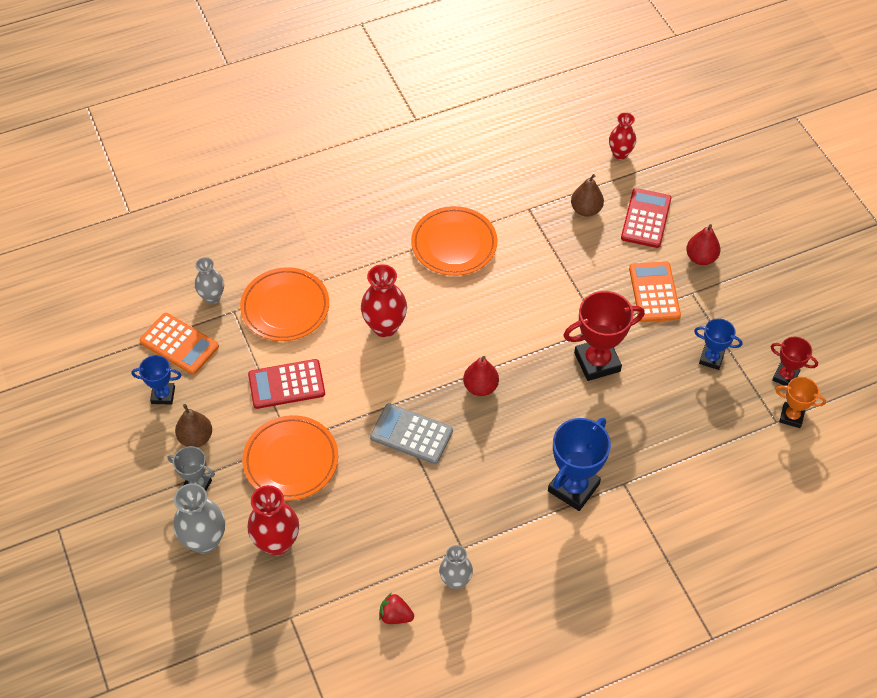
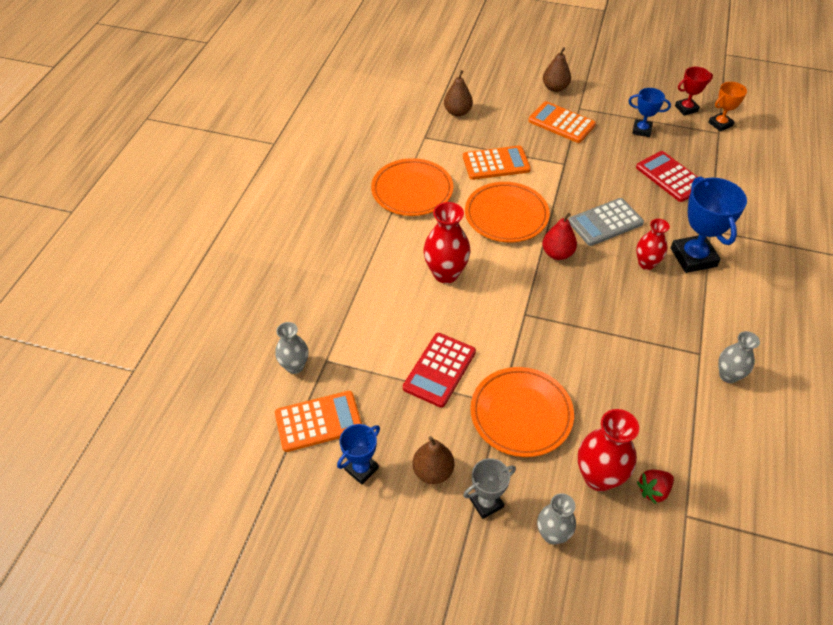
camera: 50 degrees left, 5 degrees down
grey vase [173,483,225,554] -> grey vase [537,493,576,544], size x0.65
orange plate [240,267,329,341] -> orange plate moved to [465,182,550,242]
grey calculator [370,404,453,464] -> grey calculator moved to [569,198,644,246]
red strawberry [379,593,414,624] -> red strawberry moved to [637,470,674,504]
red trophy [563,291,645,381] -> none
red vase [609,113,636,160] -> red vase moved to [636,219,670,270]
red calculator [621,188,672,248] -> red calculator moved to [636,151,697,202]
red pear [686,224,720,265] -> brown pear [543,47,571,92]
blue trophy [694,319,742,370] -> blue trophy turned 45 degrees clockwise [629,88,671,137]
none -> orange calculator [463,146,531,180]

